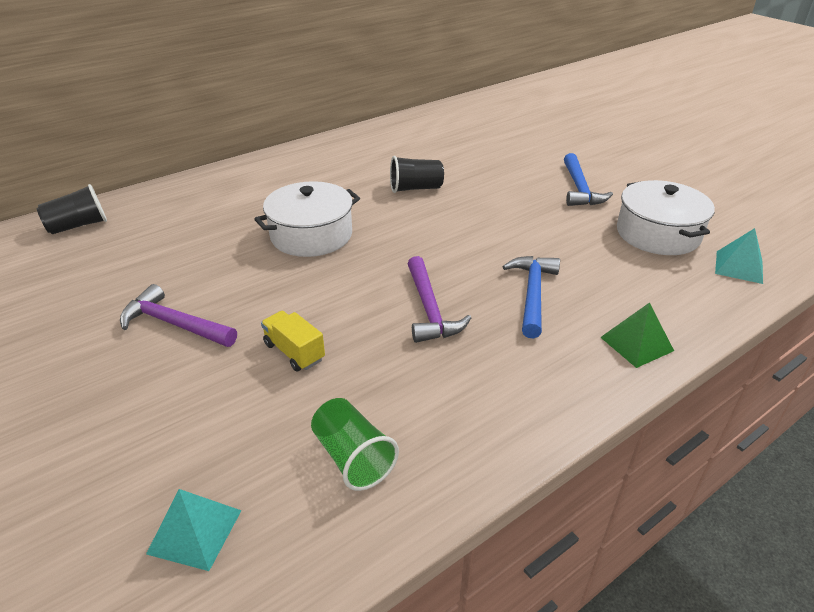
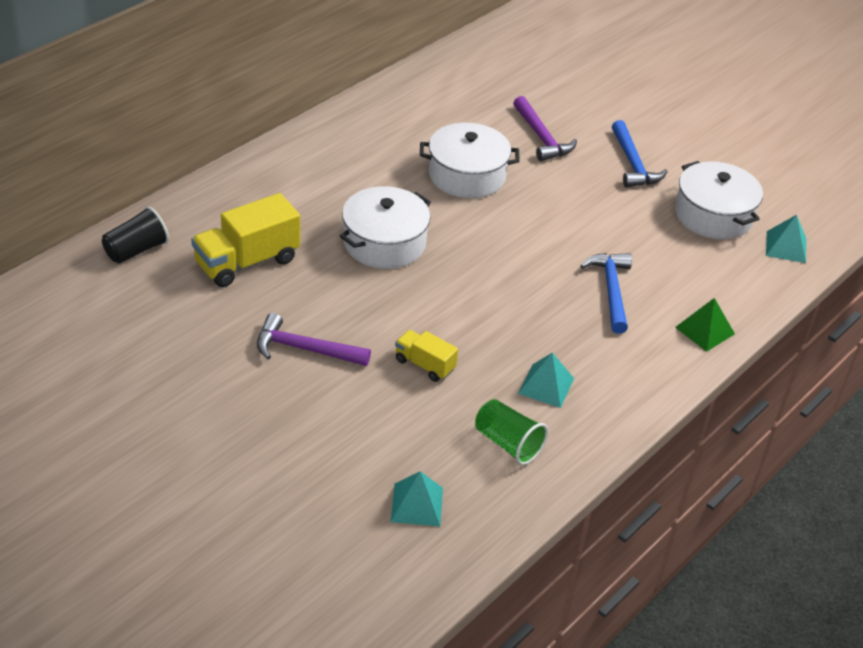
camera: 15 degrees left, 5 degrees up
black cup [390,156,444,193] -> white pot [420,123,520,198]
purple hammer [408,256,471,343] -> purple hammer moved to [513,96,577,161]
none -> yellow truck [191,193,300,287]
none -> turquoise pyramid [518,353,574,408]

